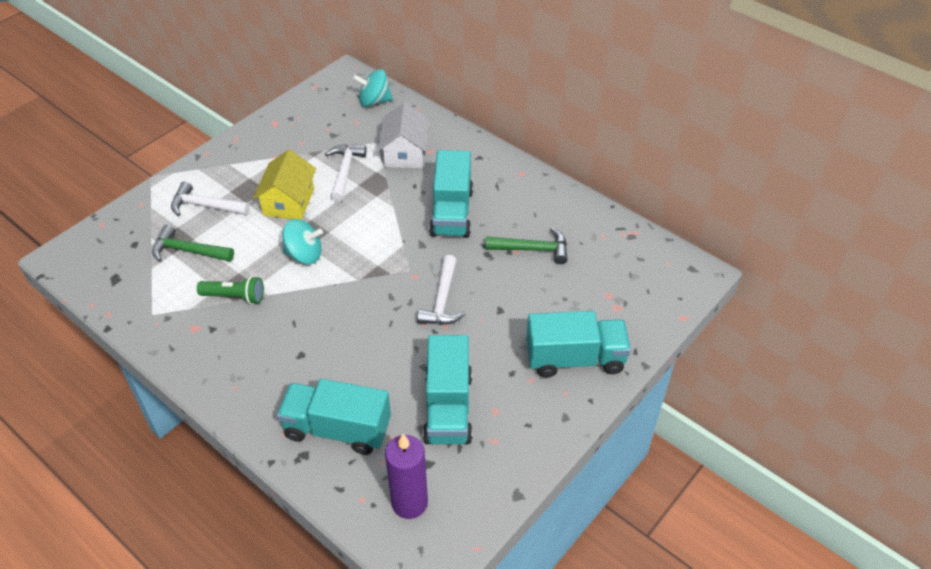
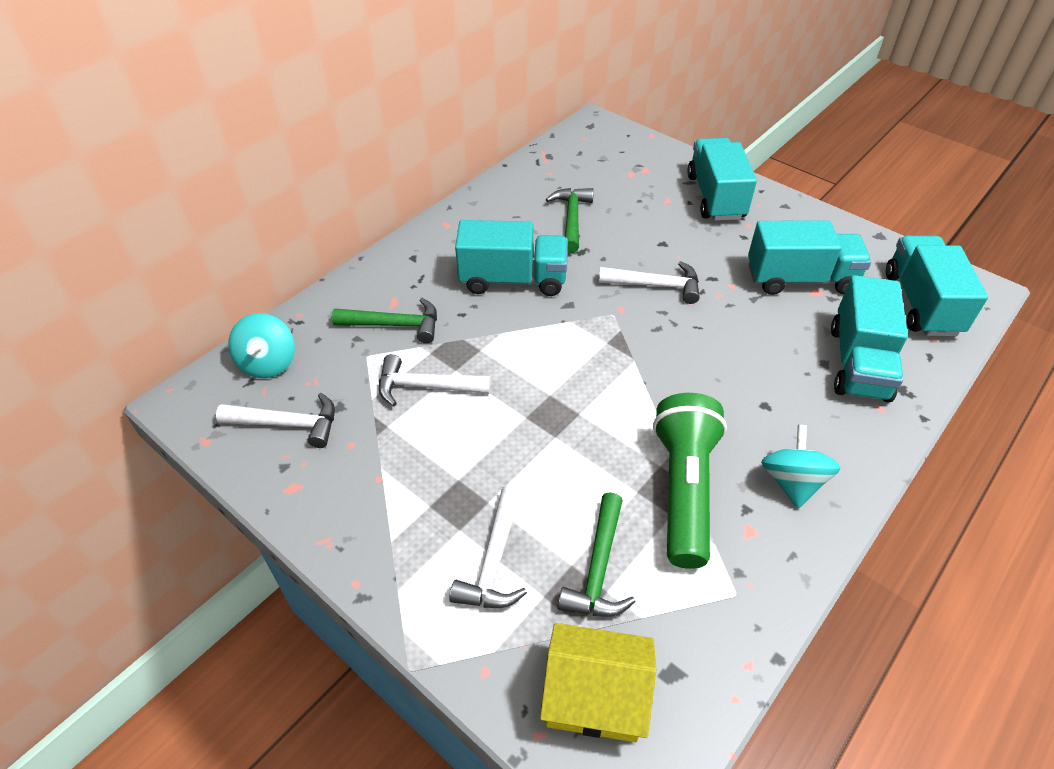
camera: 90 degrees left, 0 degrees up
green flashlight [197,276,264,304] -> green flashlight [653,393,727,569], size x1.79
yellow house [253,149,316,220] -> yellow house moved to [540,623,656,742]
turquoise spinning top [282,219,323,264] -> turquoise spinning top moved to [761,425,840,508]
white house [378,102,429,168] -> green hammer [332,298,437,343]
purple candle [385,434,428,519] -> turquoise truck [886,236,988,336]
none -> white hammer [216,393,335,448]

